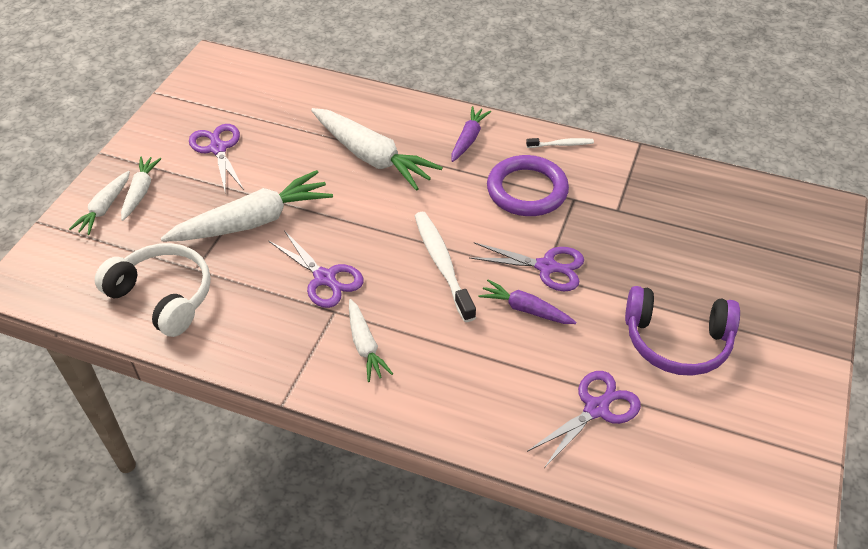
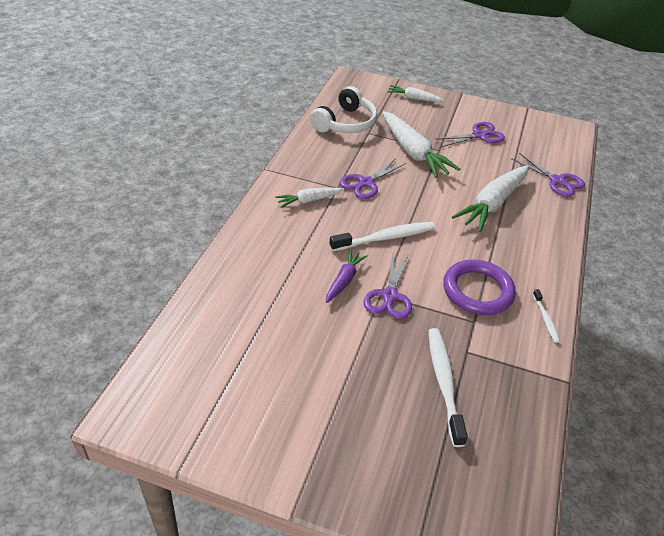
camera: 85 degrees right, 5 degrees down
white carrot [121,156,161,221] -> none
purple carrot [451,106,491,162] -> none
purple scissors [527,371,641,468] -> purple scissors moved to [511,153,585,197]
purple headphones [625,286,740,376] -> none
none -> white toothbrush [428,328,468,447]

